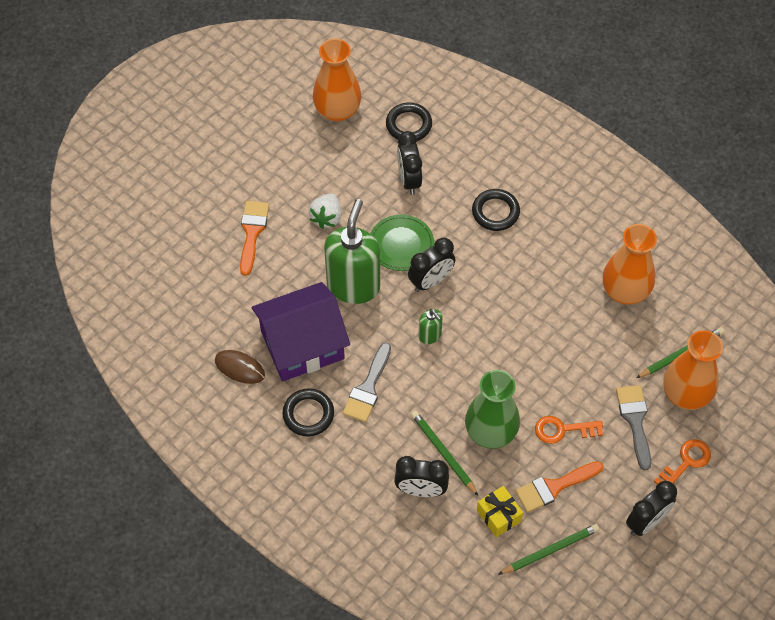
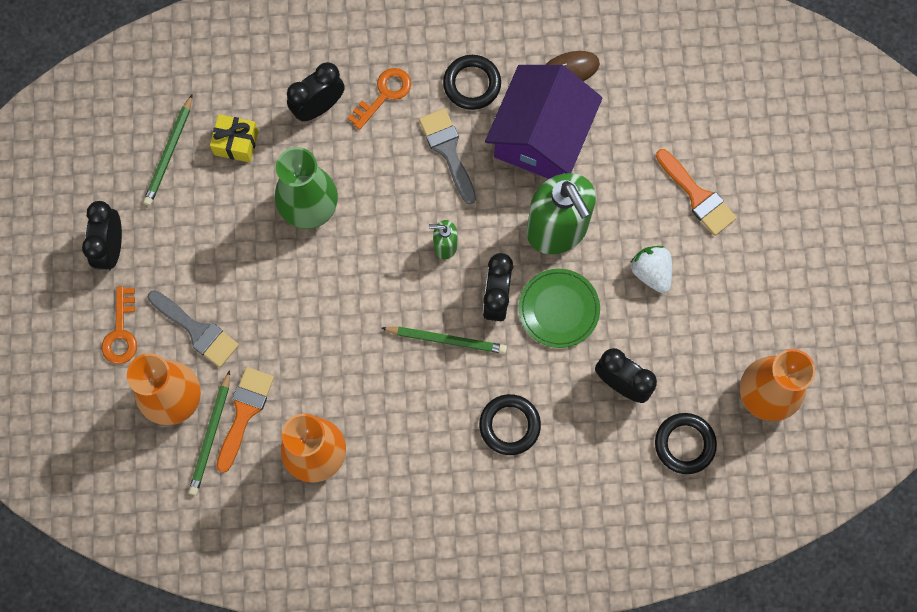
camera: 135 degrees right, 15 degrees up
green pencil [411,411,478,496] -> green pencil moved to [381,327,507,354]
orange brush [515,461,603,513] -> orange brush moved to [216,367,274,473]
orange key [535,416,603,444] -> orange key moved to [348,68,411,130]

